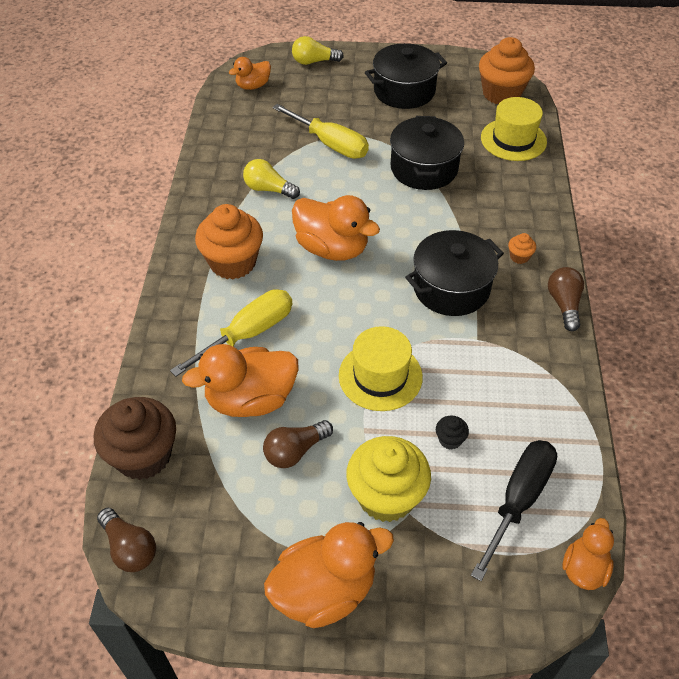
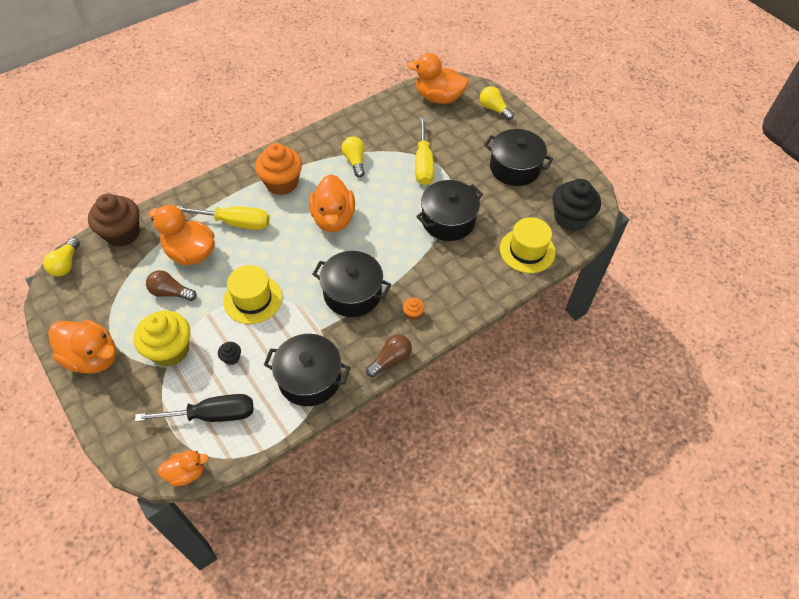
camera: 50 degrees right, 5 degrees up
brown light bulb [97,508,156,572] -> yellow light bulb [43,238,80,276]
orange duck [229,57,271,90] -> orange duck [407,53,469,104], size x1.76
orange cupcake [479,37,535,104] -> black cupcake [552,179,601,231]
none -> black pot [264,334,351,406]

